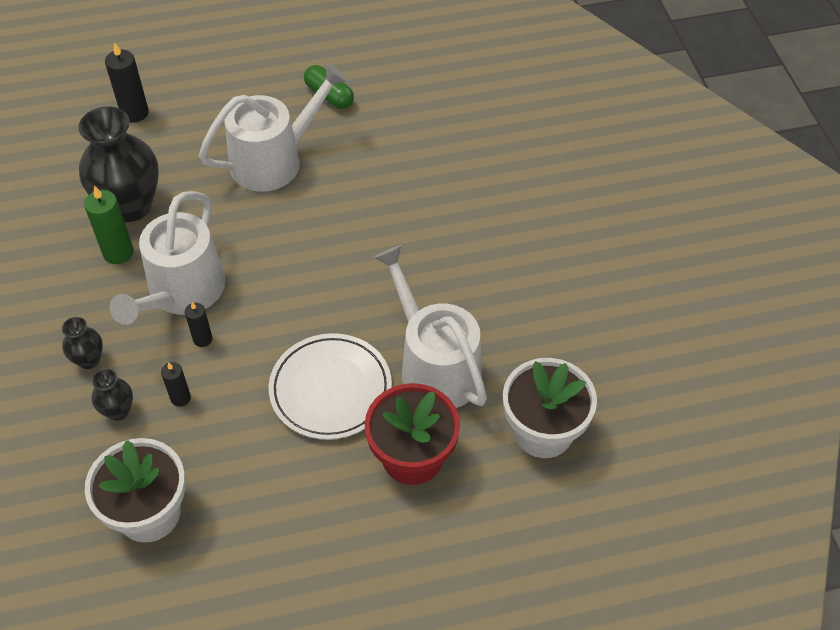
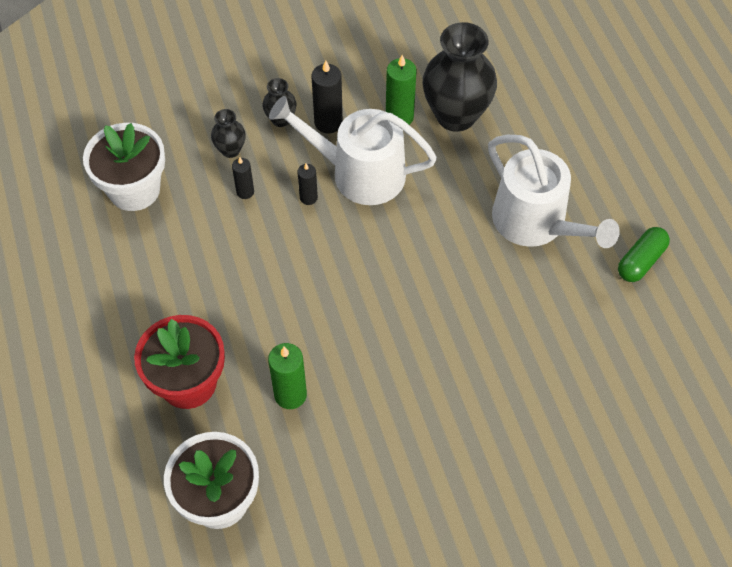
camera: 85 degrees right, 5 degrees up
black candle [105,42,149,123] -> black candle moved to [312,60,343,133]
white plate [269,333,392,440] -> none
white watering can [374,245,487,408] -> green candle [268,343,307,409]

